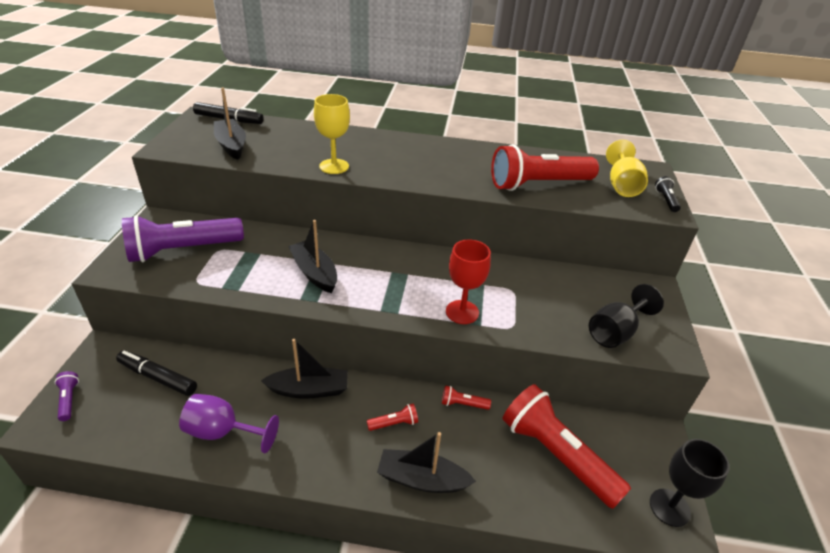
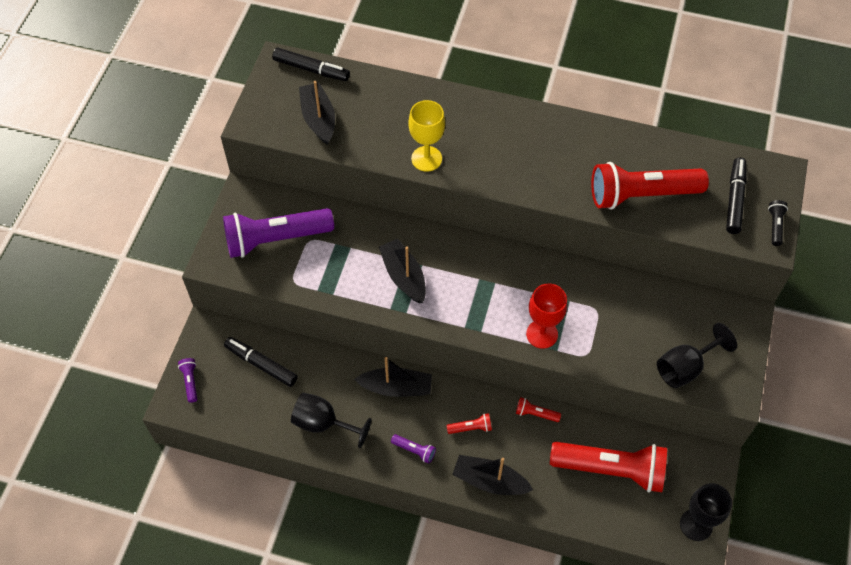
camera: 10 degrees right, 20 degrees up
purple goblet [179,394,279,453] -> black goblet [291,393,371,448]
red flashlight [503,384,631,509] -> red flashlight turned 135 degrees clockwise [550,442,667,492]
yellow goblet [606,140,648,197] -> black marker [726,157,746,234]
none -> purple flashlight [391,434,436,464]

